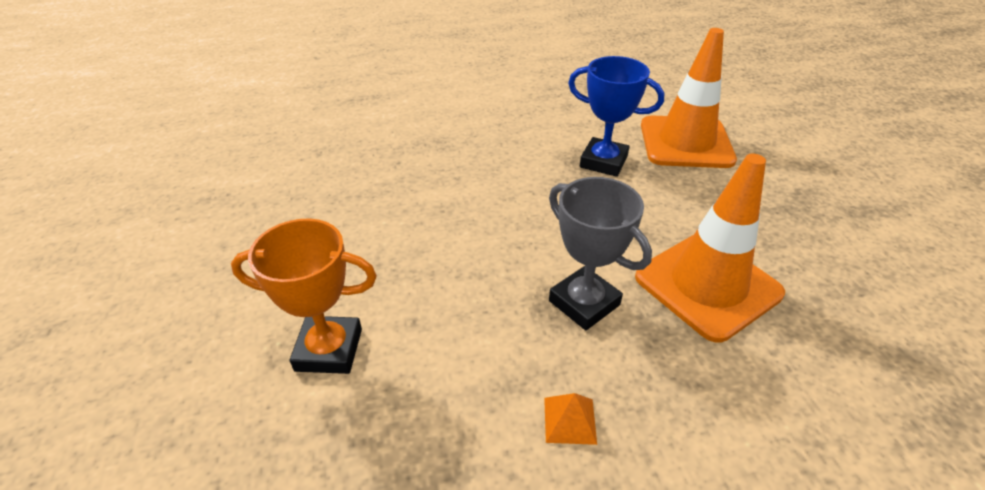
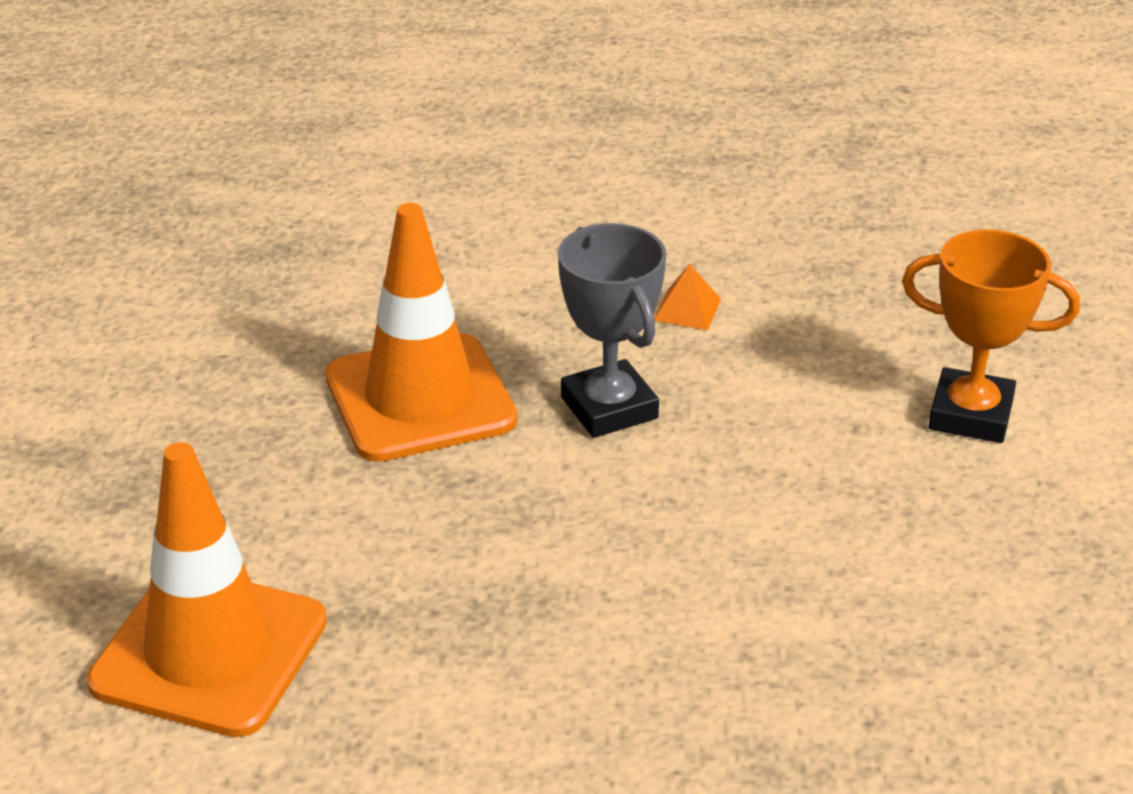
camera: 165 degrees left, 5 degrees down
blue trophy [568,56,664,177] -> none

